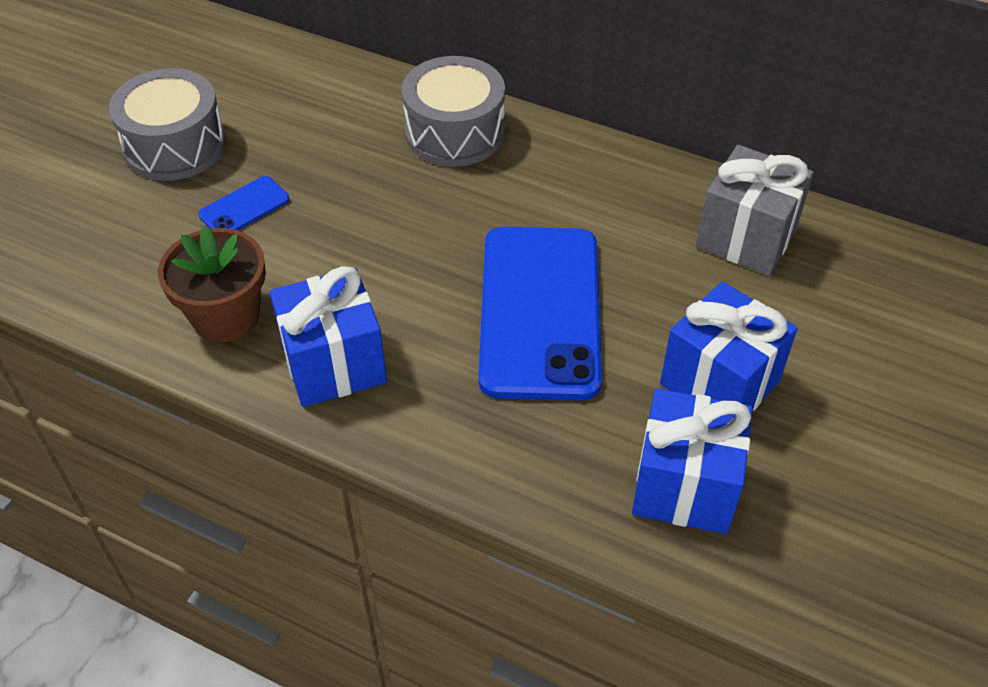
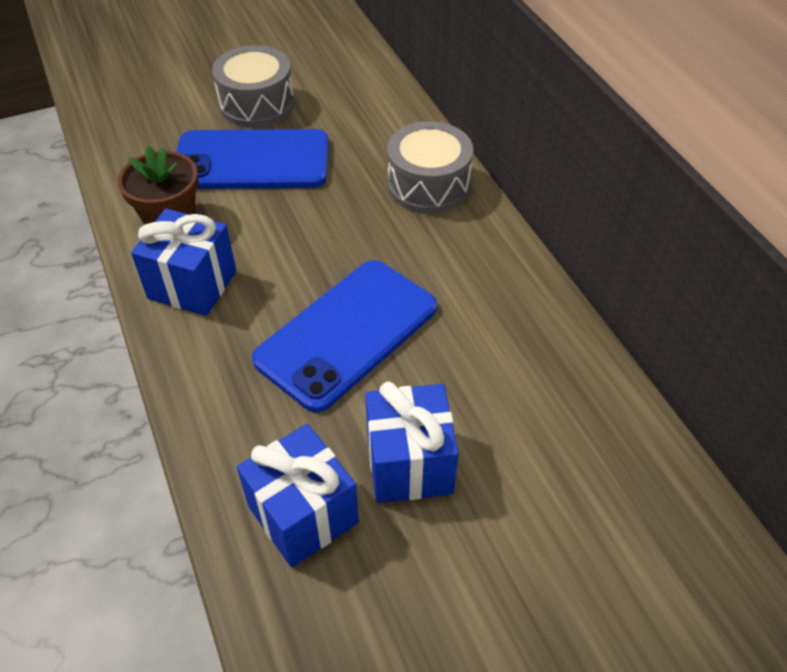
camera: 40 degrees right, 0 degrees up
blue phone [198,176,289,230] -> blue phone [176,129,329,189], size x2.37
grey gift [696,145,814,276] -> none

